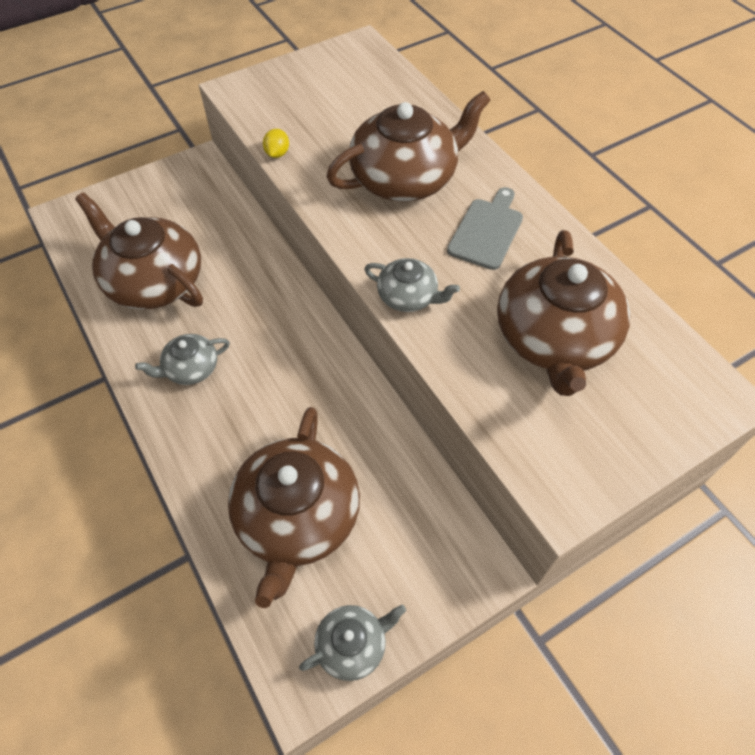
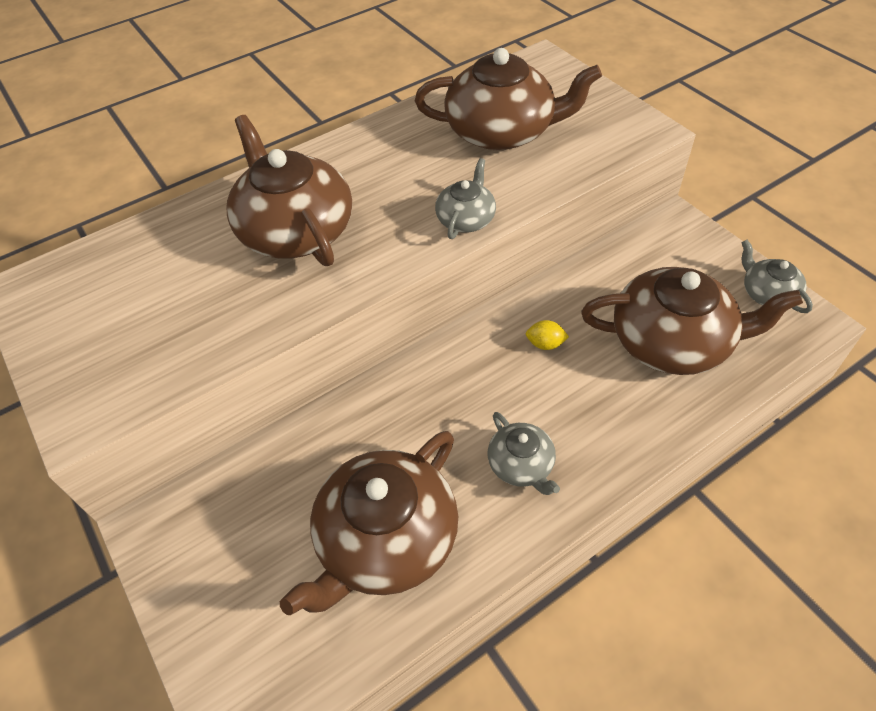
camera: 90 degrees left, 5 degrees down
yellow lemon [263,129,289,158] -> yellow lemon moved to [525,320,569,350]
grey cutting board [447,187,523,270] -> none

